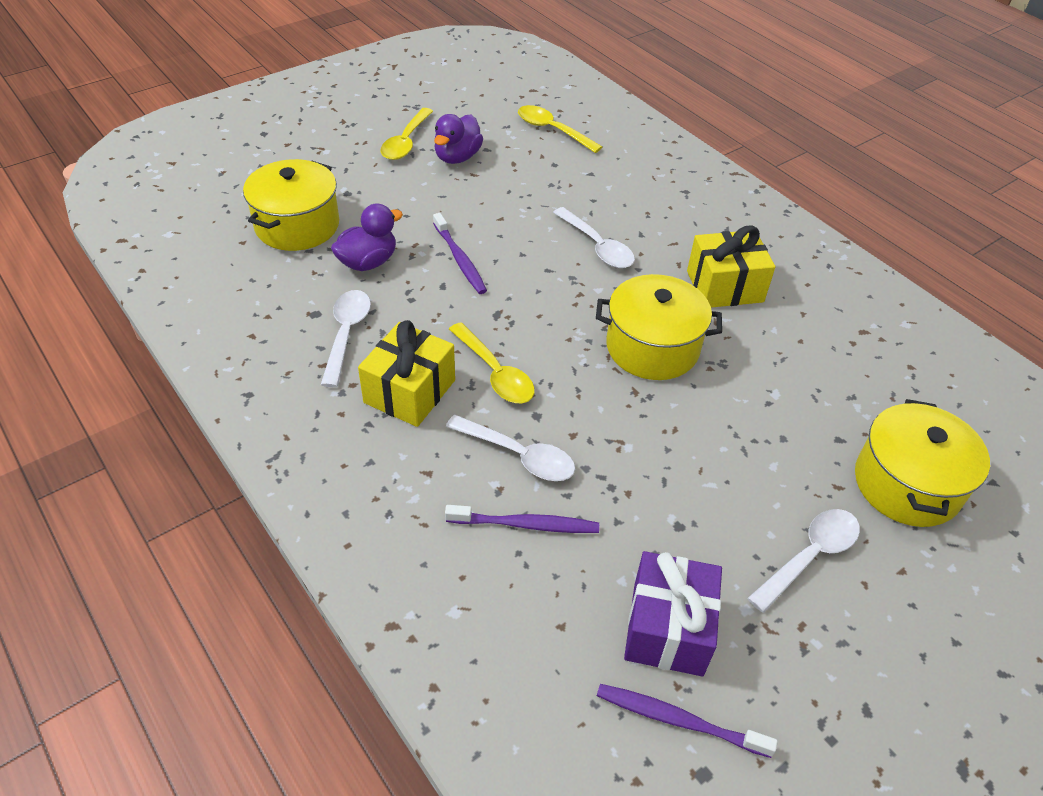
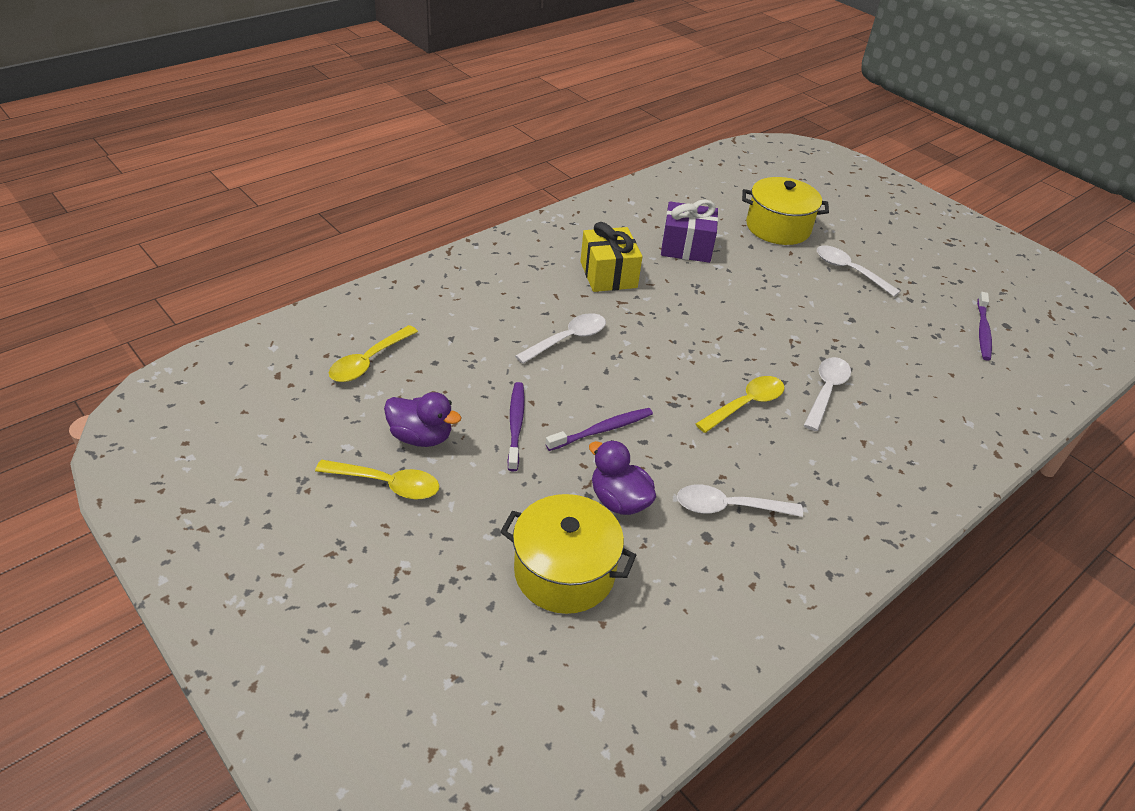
camera: 95 degrees left, 5 degrees down
yellow gift [358,320,455,427] -> none
purple toothbrush [445,505,599,533] -> purple toothbrush moved to [507,382,524,471]
yellow pot [596,274,722,380] -> none
purple gift [624,551,722,676] -> purple gift moved to [661,199,718,263]

